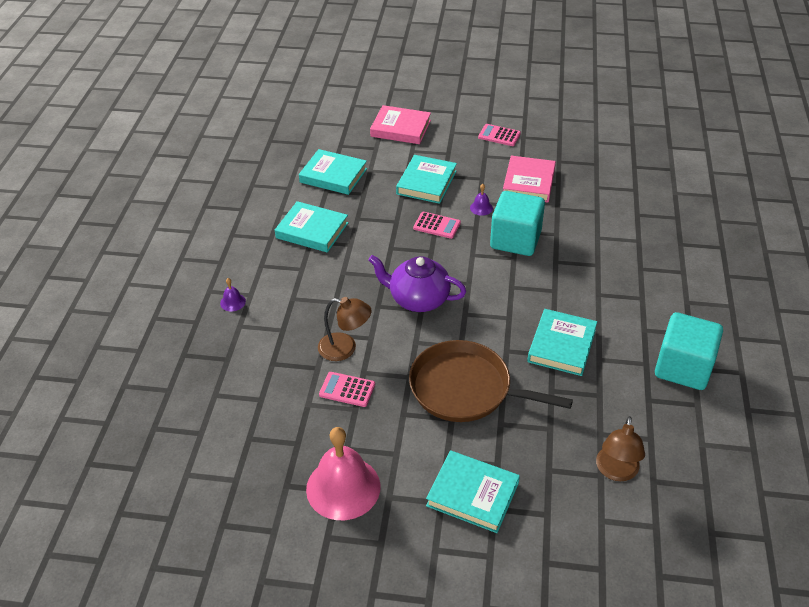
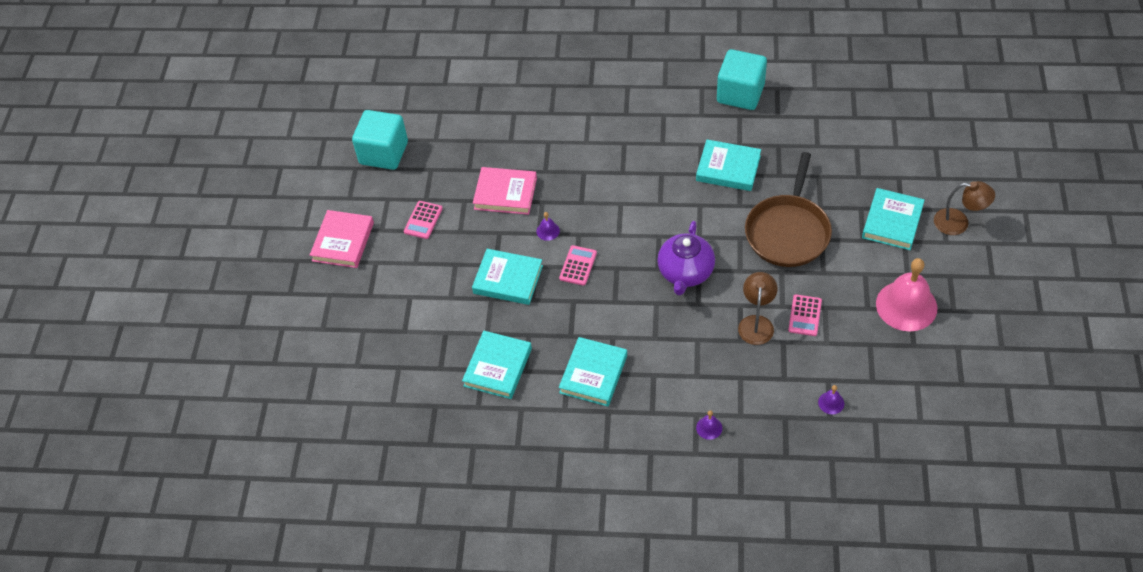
camera: 90 degrees left, 10 degrees up
pink book [370,105,431,144] -> pink book moved to [310,210,374,268]
turquoise cube [490,191,545,256] -> turquoise cube moved to [352,110,408,170]
brown lamp [596,416,645,481] -> brown lamp moved to [934,181,995,235]
none -> purple bell [818,385,844,414]

